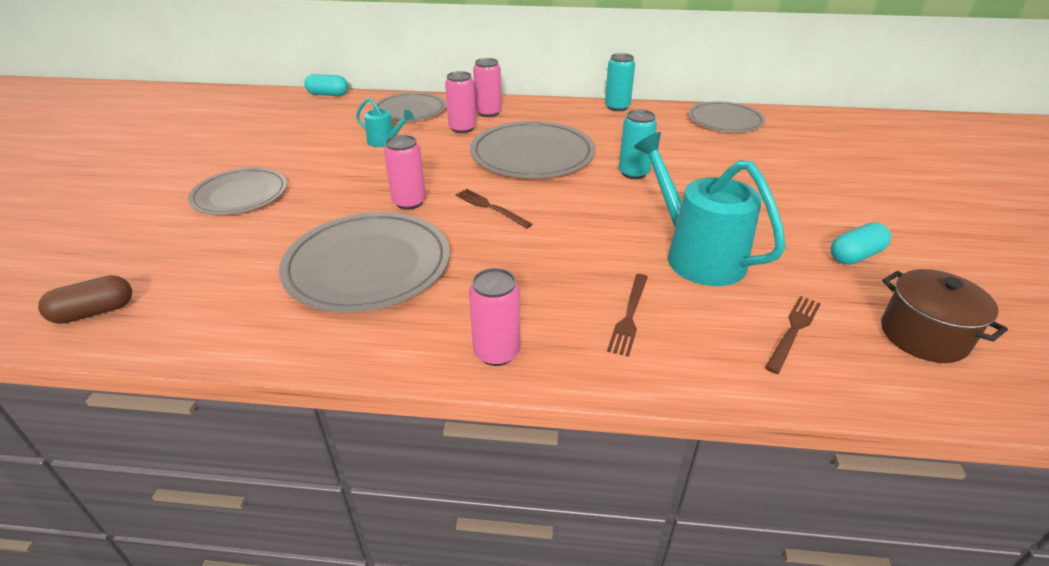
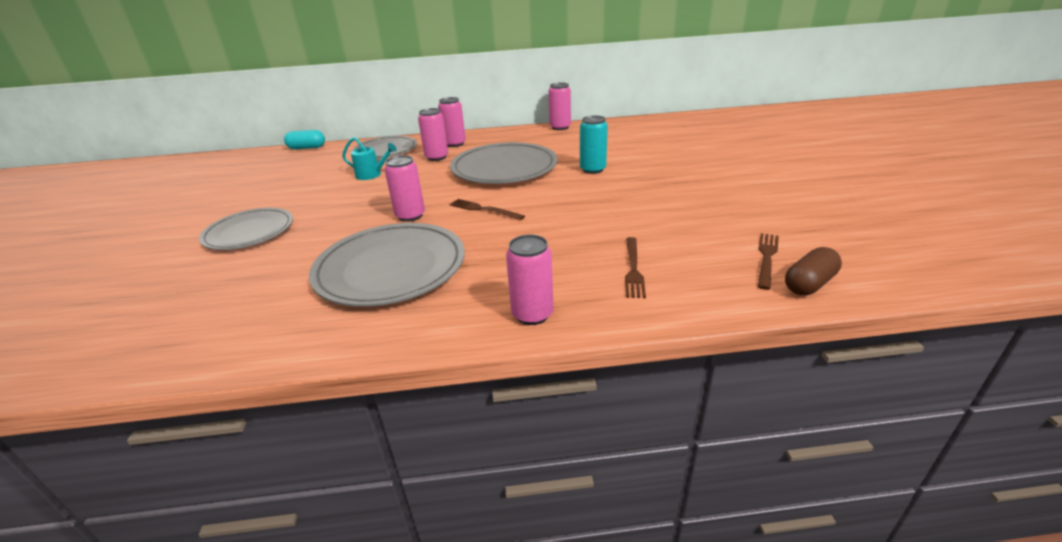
camera: 10 degrees left, 5 degrees down
brown capsule [38,275,132,324] -> brown capsule moved to [785,247,842,295]
turquoise can [605,53,635,111] -> pink can [548,83,571,130]
turquoise watering can [634,132,786,286] -> none
grey plate [688,101,765,132] -> none
turquoise capsule [831,223,891,265] -> none
brown pot [881,269,1008,363] -> none

